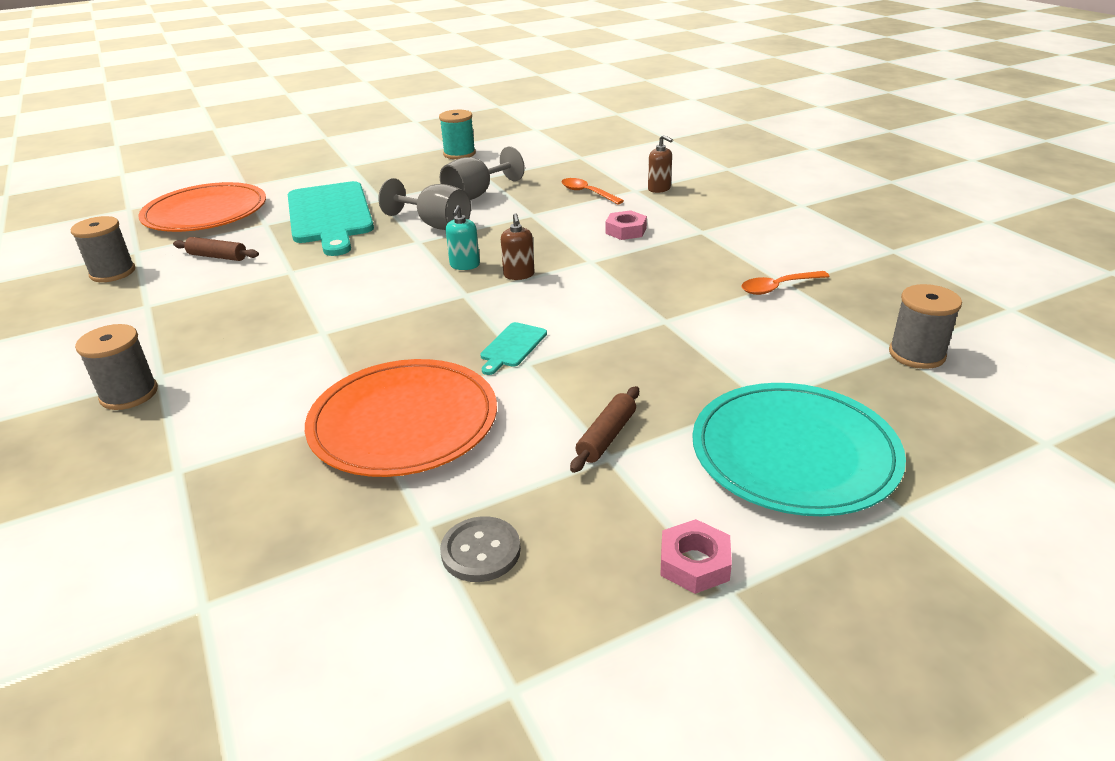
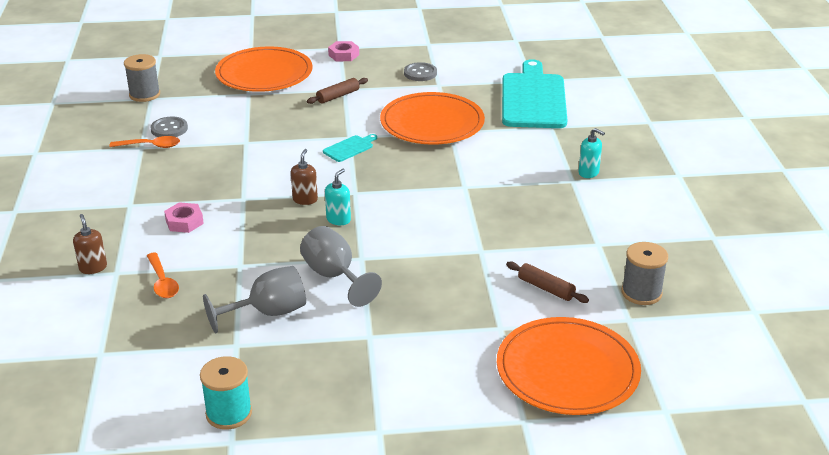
camera: 160 degrees left, 0 degrees up
grey spool [75,324,158,410] -> turquoise soap dispenser [579,128,605,178]
turquoise cutting board [288,181,374,256] -> turquoise cutting board moved to [502,59,567,128]
turquoise plate [692,383,906,516] -> orange plate [215,47,313,92]
none -> grey button [150,117,188,137]

